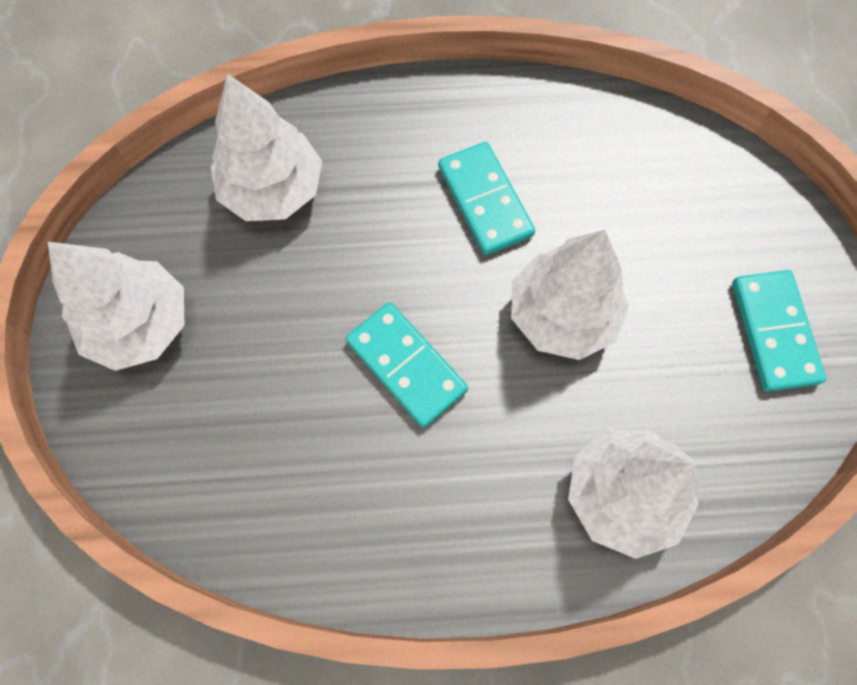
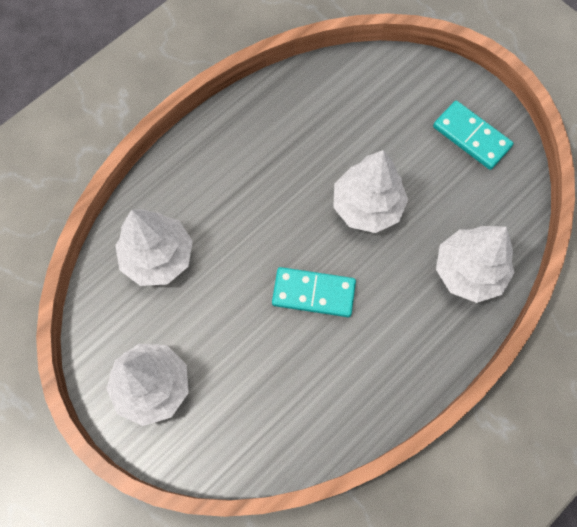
camera: 40 degrees left, 0 degrees up
turquoise domino [438,142,535,255] -> none

